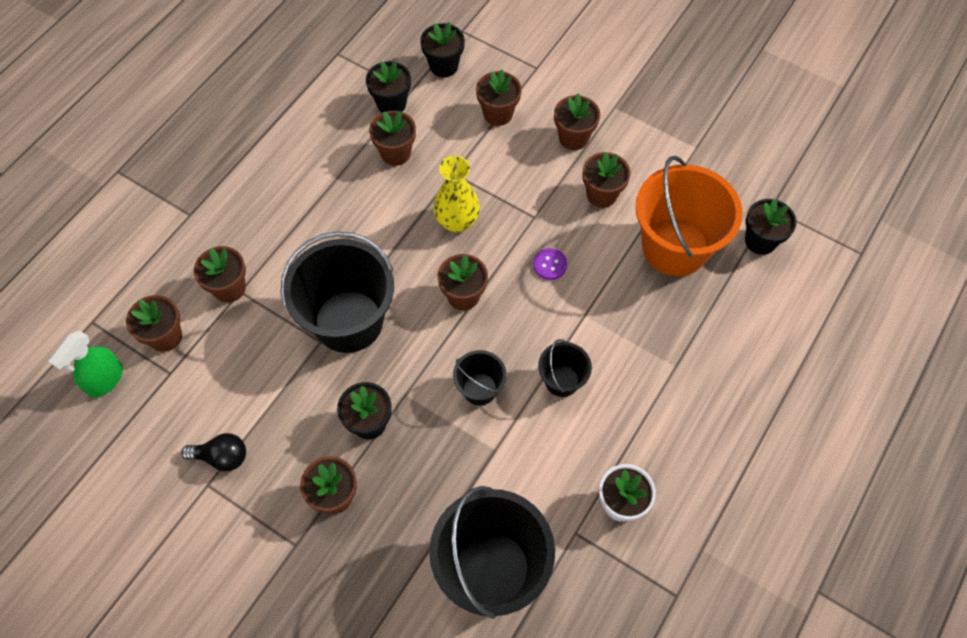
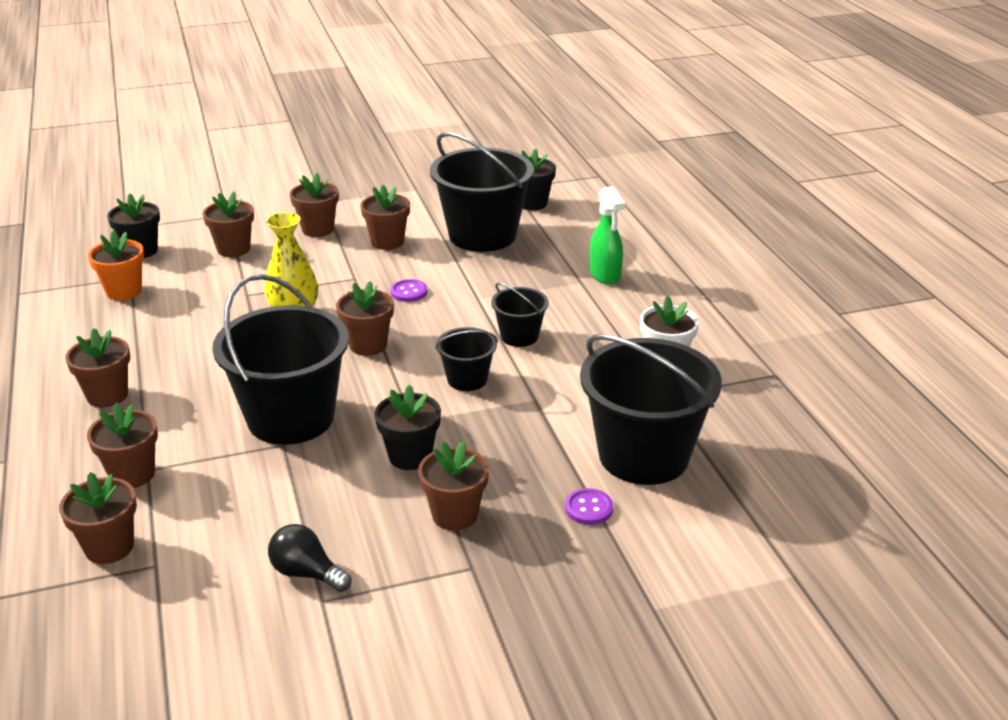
camera: 50 degrees left, 30 degrees down
green spray bottle [48,331,123,398] -> green spray bottle moved to [589,186,625,285]
black light bulb [181,433,246,471] -> black light bulb turned 105 degrees counterclockwise [268,524,352,592]
black flower pot [366,61,411,113] -> orange flower pot [88,230,144,300]
brown flower pot [369,111,416,166] -> brown flower pot moved to [65,328,130,407]
orange bucket [635,156,742,276] -> black bucket [430,132,534,252]
none -> purple button [565,488,613,525]

